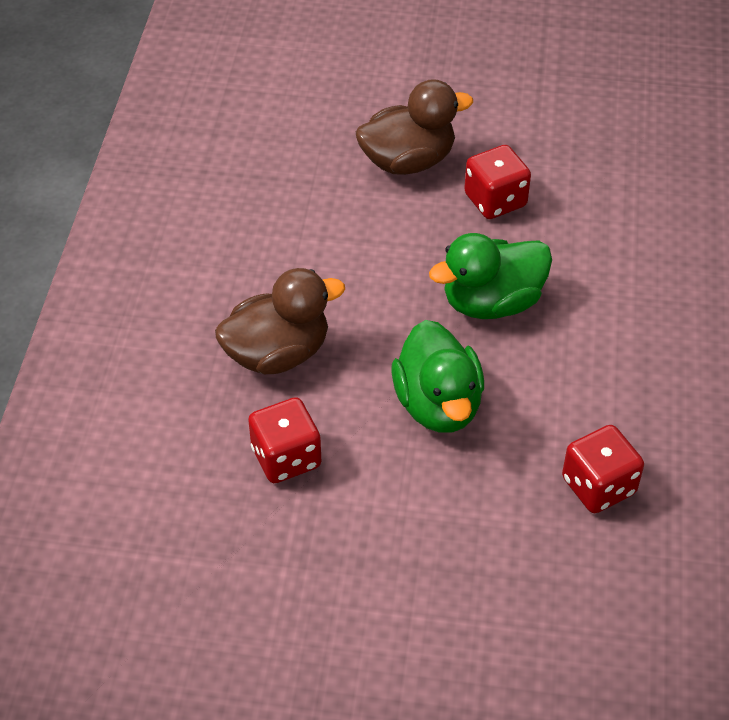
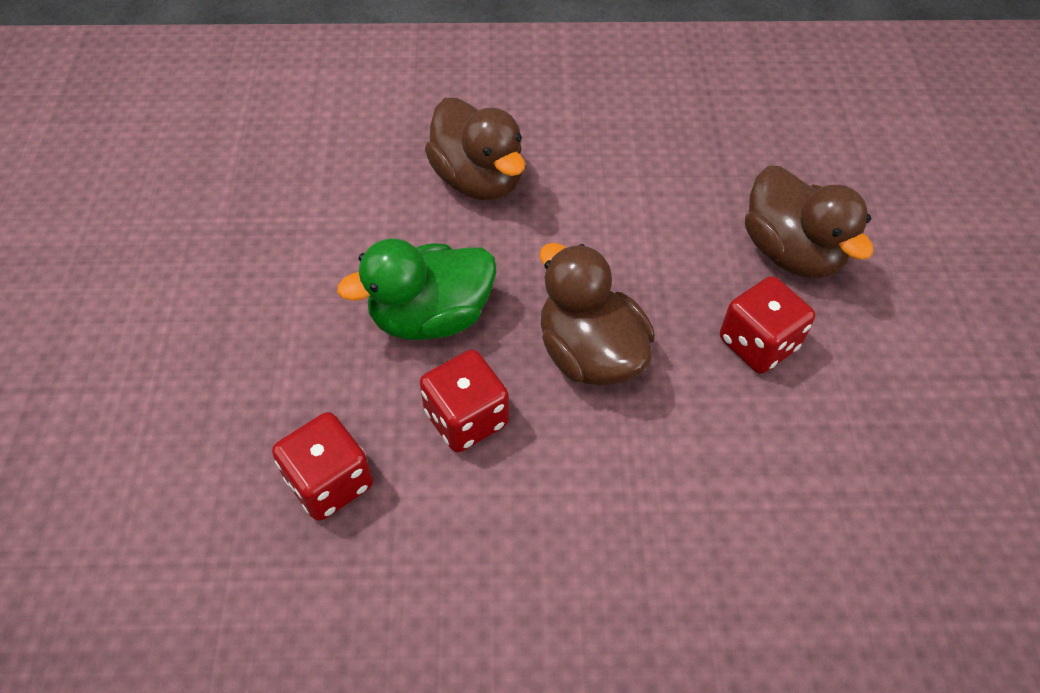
camera: 80 degrees right, 5 degrees up
red dice [248,397,321,483] -> red dice moved to [420,350,509,452]
green duck [429,233,552,319] -> brown duck [540,243,655,386]

